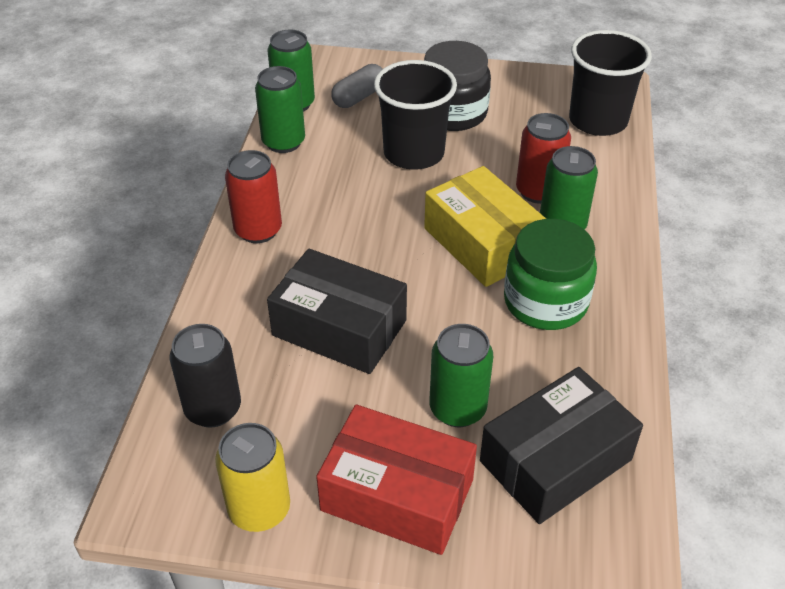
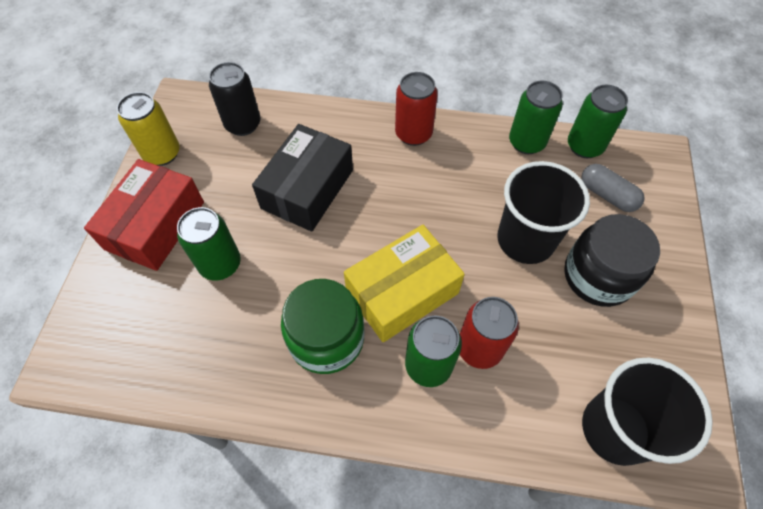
camera: 90 degrees right, 15 degrees up
black box [480,367,643,524] -> none

